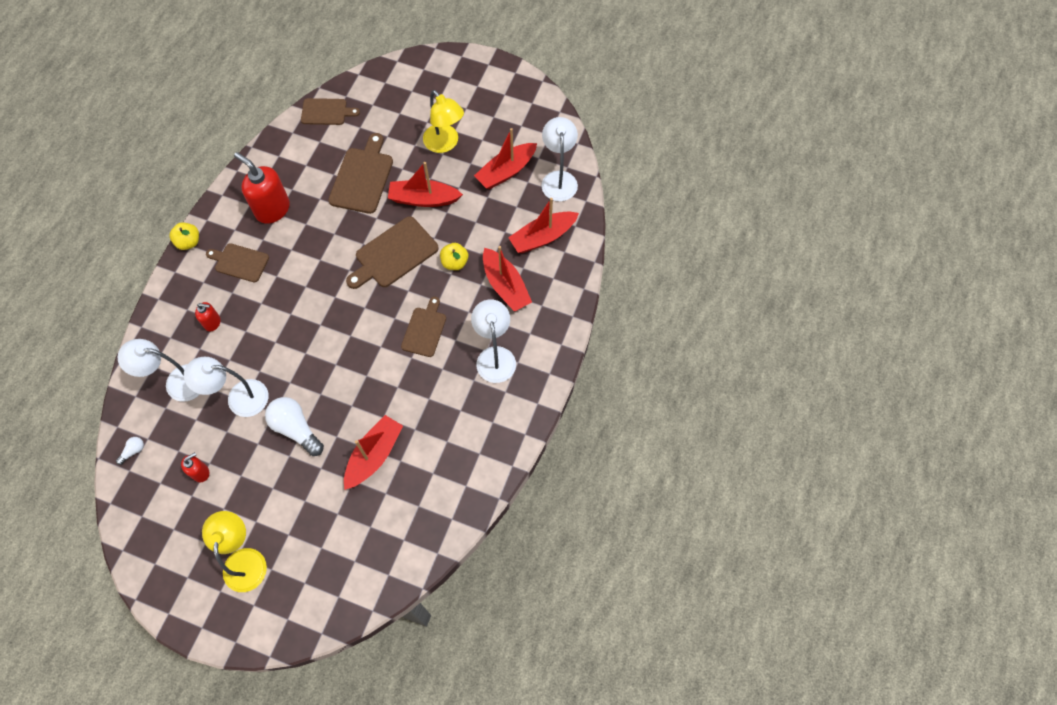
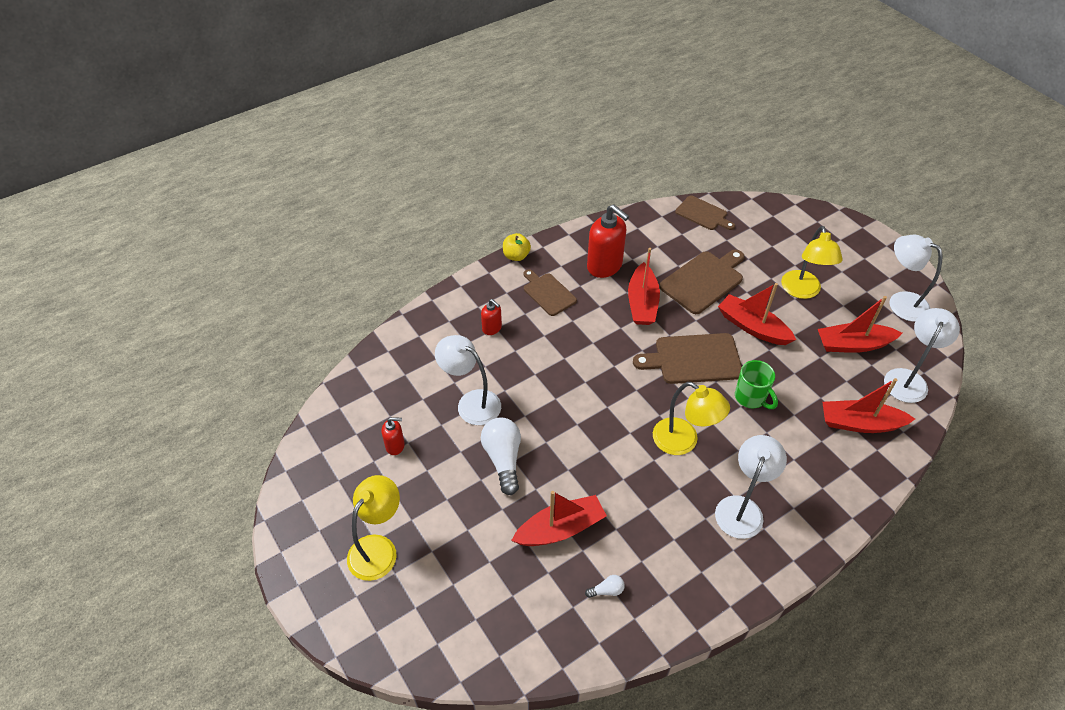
camera: 35 degrees right, 15 degrees down
white light bulb [116,437,144,465] -> white light bulb moved to [585,575,625,598]
white lamp [117,339,200,402] -> white lamp moved to [890,235,943,322]
red soap dispenser [234,152,290,224] -> red soap dispenser turned 150 degrees clockwise [587,205,629,278]
brown cutting board [401,297,446,357] -> yellow lamp [653,382,730,455]
yellow apple [440,243,468,270] -> green mug [735,360,778,409]
red boat [483,246,532,312] -> red boat moved to [628,248,660,325]

